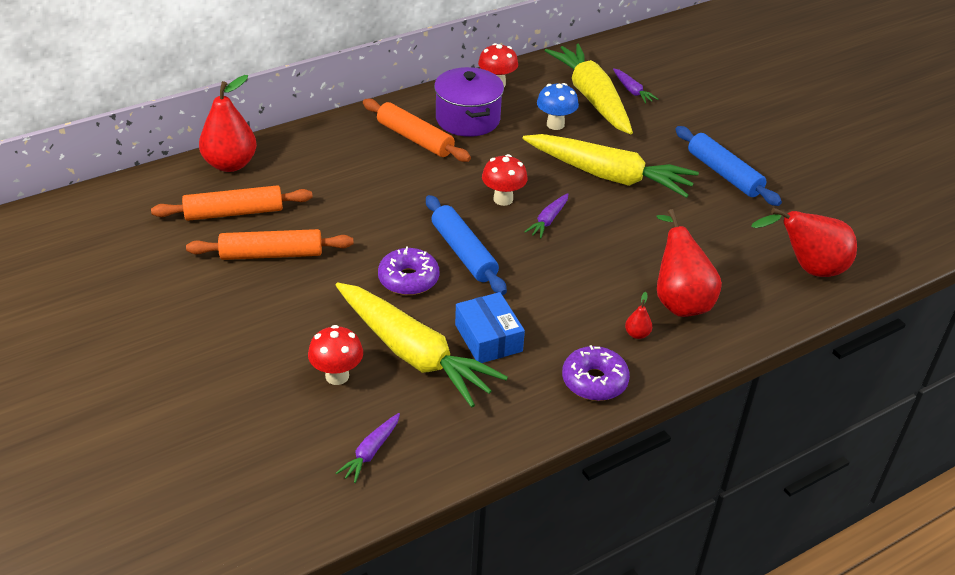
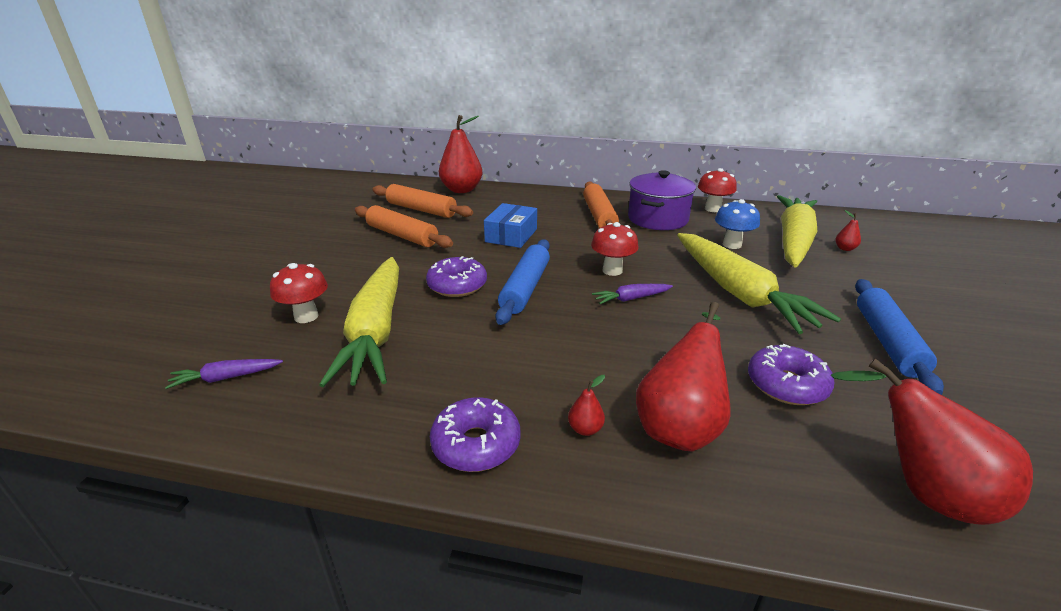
camera: 45 degrees right, 10 degrees down
blue box [455,292,525,363] -> blue box moved to [484,203,537,248]
purple carrot [613,68,658,104] -> red pear [835,210,861,251]
none -> purple donut [748,344,834,405]

